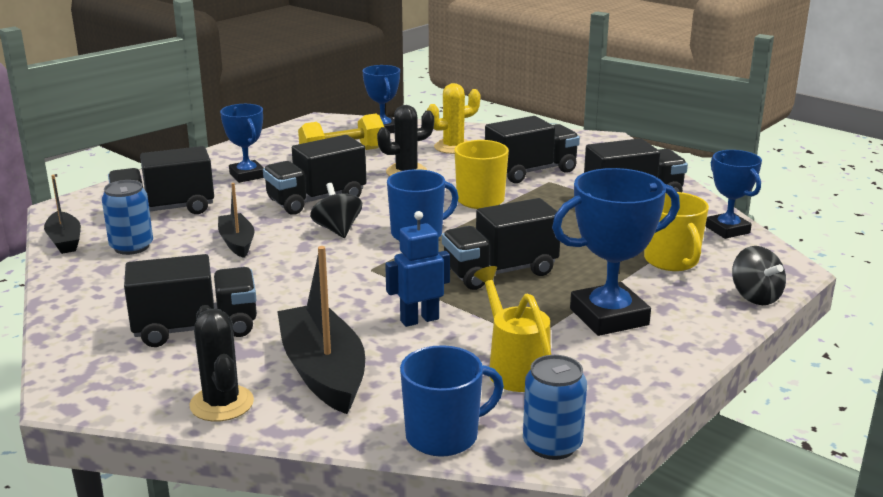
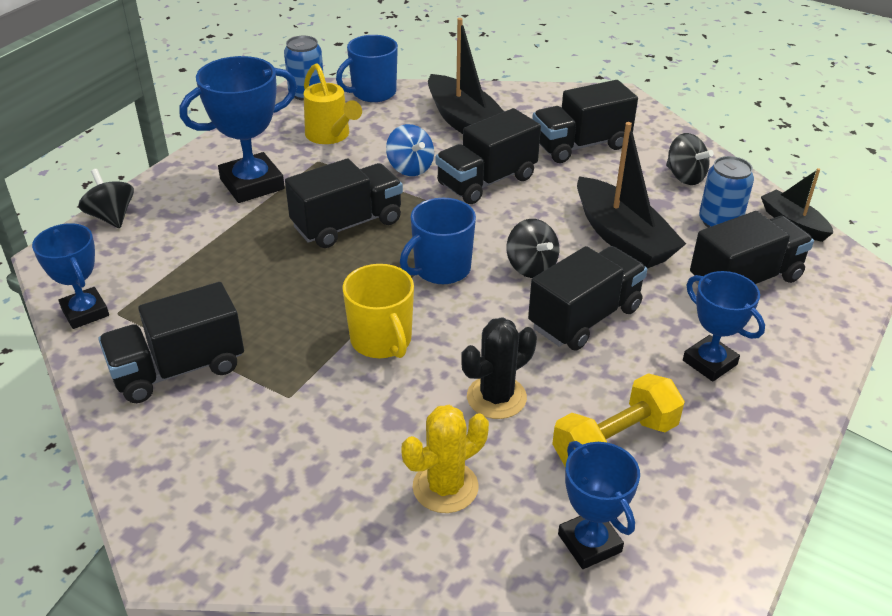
camera: 170 degrees right, 15 degrees up
black cactus [189,305,254,422] -> none
black boat [218,183,255,258] -> black boat [577,122,686,269], size x1.73
blue robot [385,211,450,327] -> blue spinning top [386,124,434,176]
black truck [485,116,580,183] -> black truck moved to [436,108,541,204]
yellow mug [644,192,709,271] -> none
none -> black spinning top [666,133,714,185]

